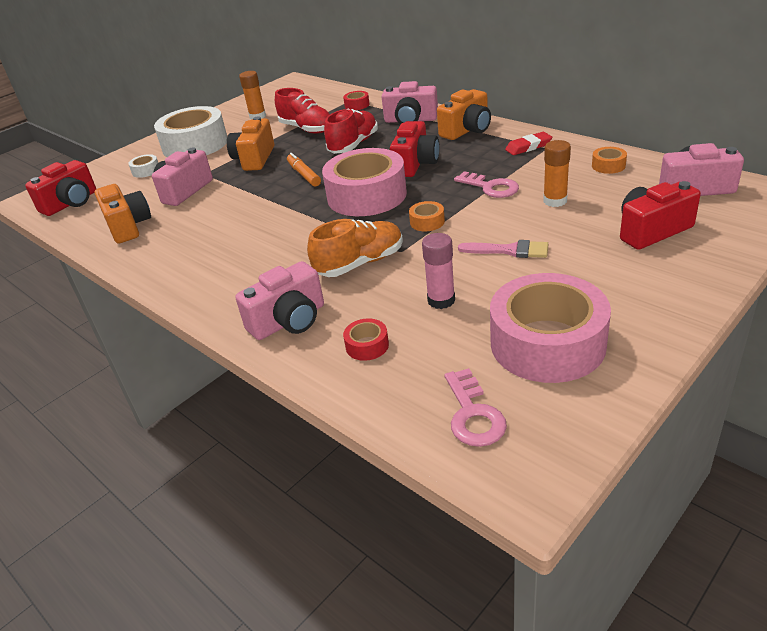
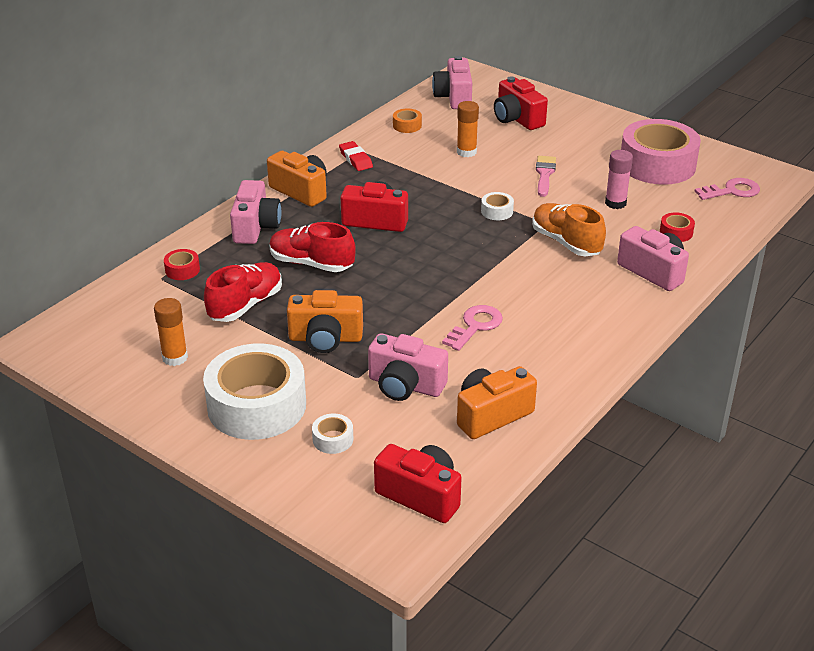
camera: 100 degrees left, 0 degrees up
orange marker [287,153,321,187] -> none
pink tape [322,148,407,216] -> none
orange tape [409,201,445,232] -> white tape [481,192,514,220]
pink key [454,171,519,198] -> pink key moved to [442,305,503,351]

